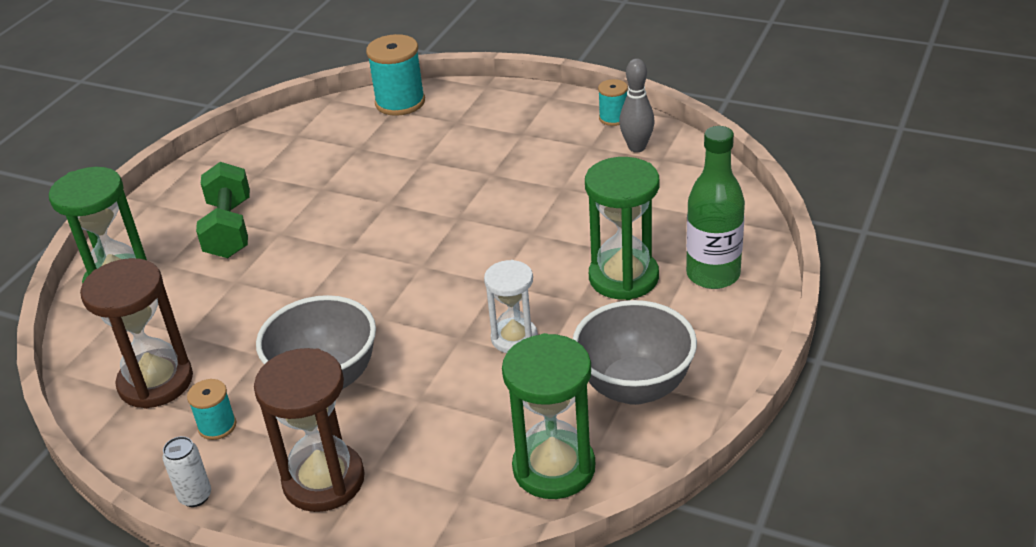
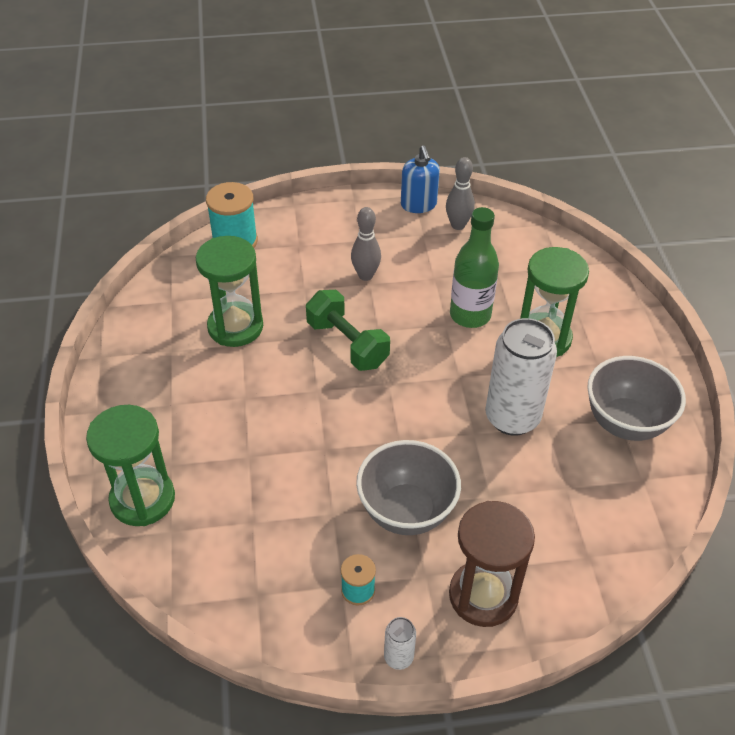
camera: 35 degrees left, 10 degrees up
brown hourglass [80,258,193,409] -> none
green dumbbell [196,162,250,258] -> green dumbbell moved to [306,290,390,371]
white hourglass [484,260,538,353] -> white can [485,318,557,436]
green hourglass [502,333,595,499] -> green hourglass moved to [196,236,263,347]
turquoise spool [598,79,628,126] -> blue soap dispenser [401,146,440,213]
green bottle [686,126,745,289] -> green bottle moved to [450,207,499,328]
none -> grey bowling pin [351,207,381,281]

